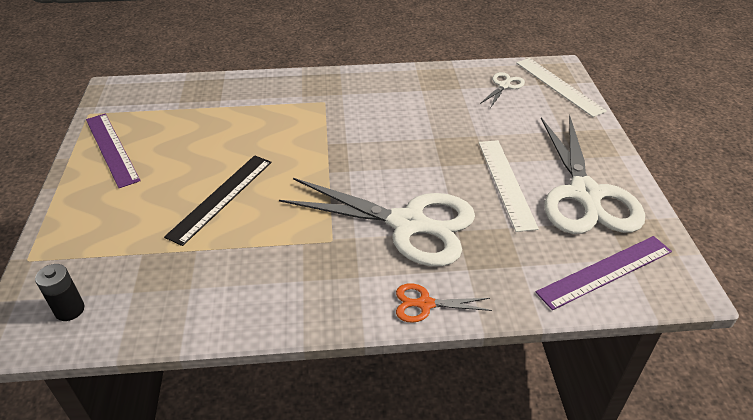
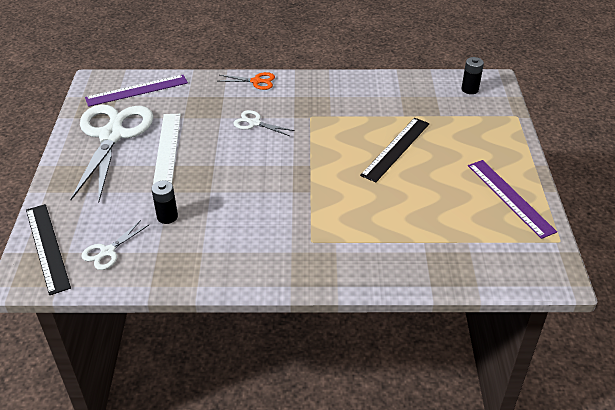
camera: 175 degrees left, 0 degrees up
white scissors [279,178,475,266] -> white scissors [233,110,295,136], size x0.43
white ruler [516,58,607,117] -> black ruler [26,204,71,295]
none -> black battery [151,181,178,224]

